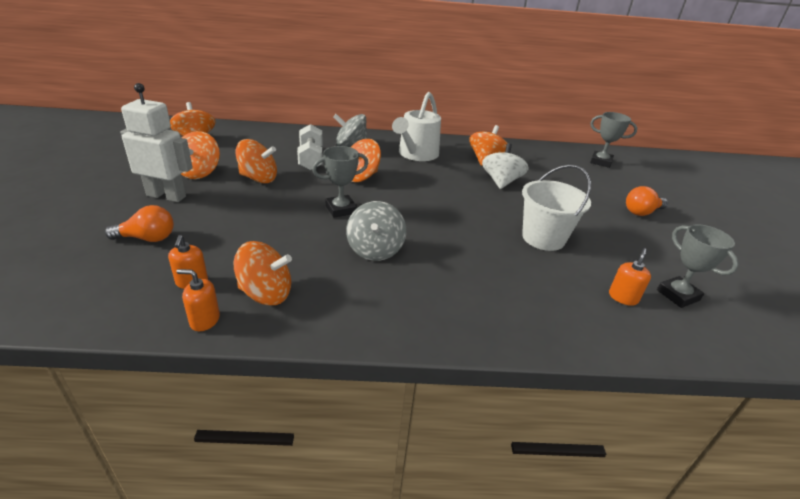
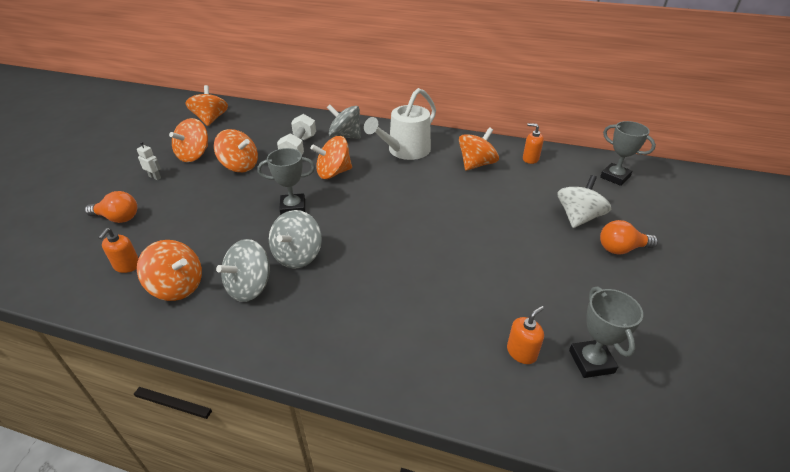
camera: 20 degrees right, 5 degrees up
white robot [120,83,193,202] -> white robot [137,142,161,180], size x0.41
orange soap dispenser [176,269,220,331] -> orange soap dispenser moved to [523,123,544,164]
white spinning top [482,143,529,189] -> white spinning top moved to [558,175,611,228]
white bucket [522,165,591,251] -> none
none -> grey spinning top [216,239,270,302]

